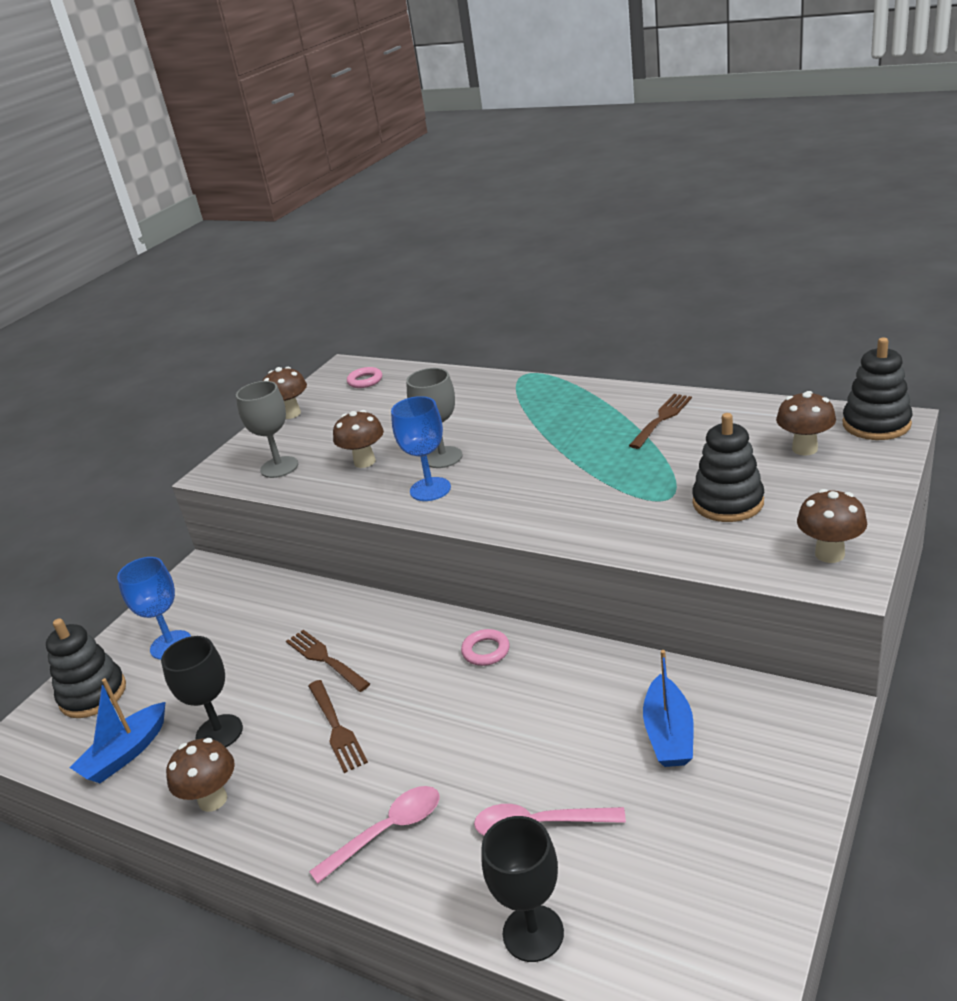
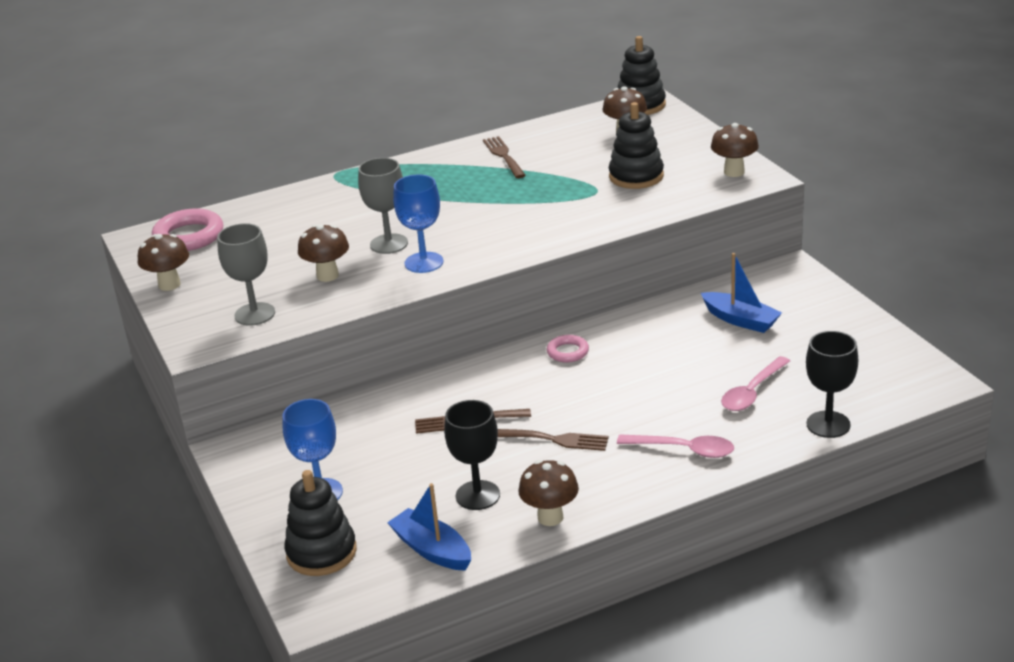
camera: 55 degrees left, 0 degrees up
blue boat [70,678,166,783] -> blue boat turned 150 degrees clockwise [387,483,471,571]
pink spoon [309,786,440,884] -> pink spoon turned 105 degrees clockwise [617,434,734,458]
pink ring [347,367,382,388] -> pink ring [152,208,223,251], size x1.78

